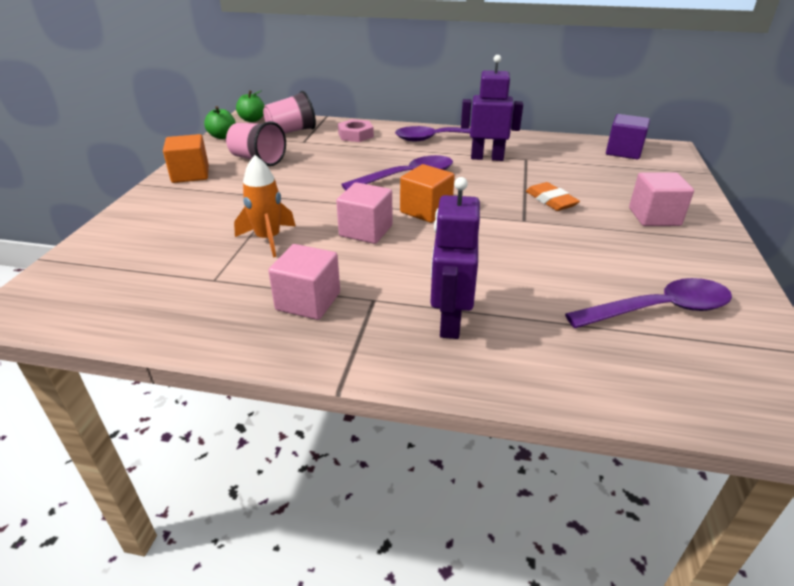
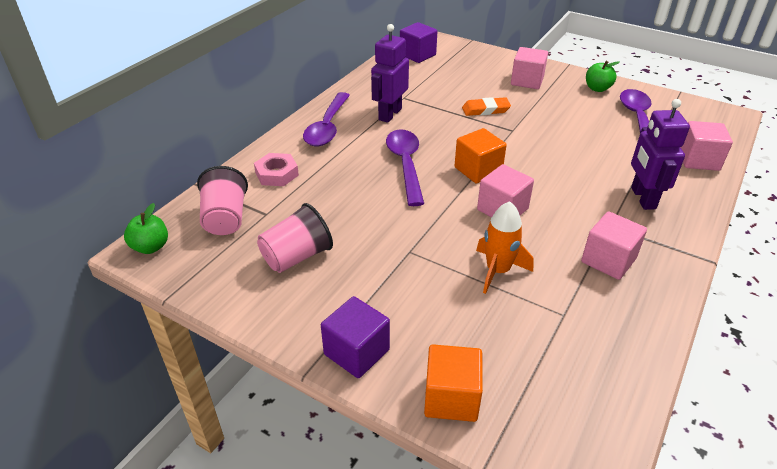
camera: 70 degrees left, 5 degrees up
orange cube [163,134,209,183] -> orange cube moved to [424,344,483,422]
green apple [204,106,236,139] -> green apple moved to [586,61,620,92]
purple robot [431,177,480,339] -> purple robot turned 60 degrees clockwise [631,99,690,210]
none -> purple cube [321,296,390,378]
none -> pink cube [680,121,733,171]

